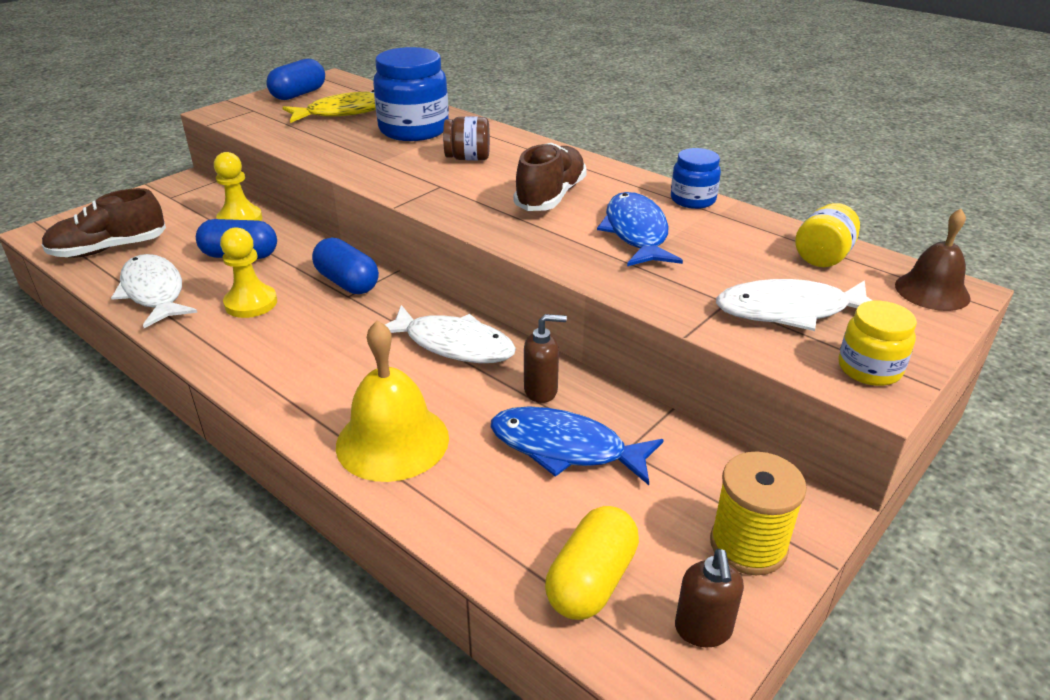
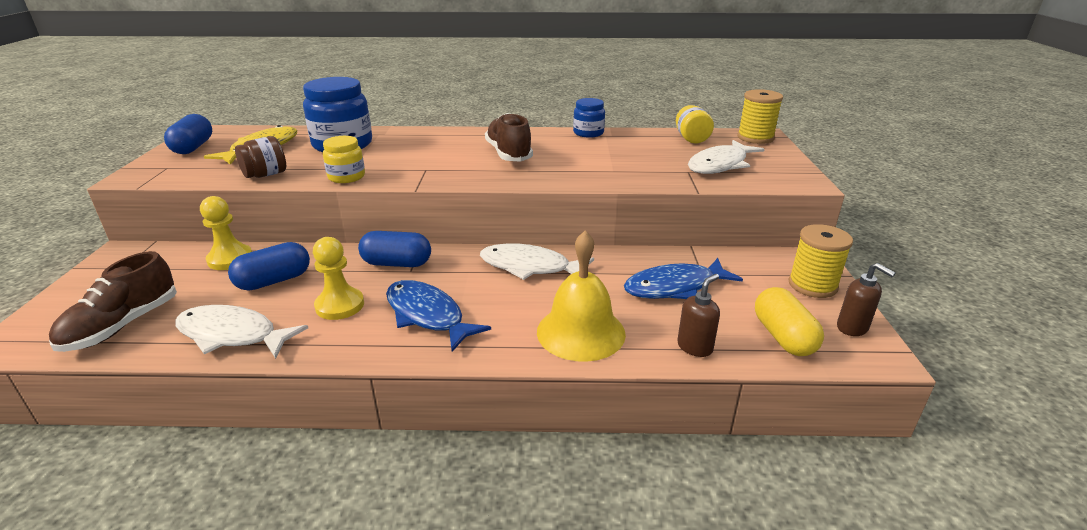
camera: 40 degrees left, 5 degrees down
white fish [385,305,516,363] -> white fish turned 150 degrees counterclockwise [480,243,594,280]
brown jar [443,116,490,160] -> brown jar moved to [235,136,286,178]
brown soap dispenser [524,314,567,403] -> brown soap dispenser moved to [677,274,720,357]
blue fish [597,192,683,266] -> blue fish moved to [386,280,491,352]
yellow jar [838,301,917,386] -> yellow jar moved to [323,136,365,183]
brown bell [895,209,971,311] -> yellow spool [737,89,783,144]

